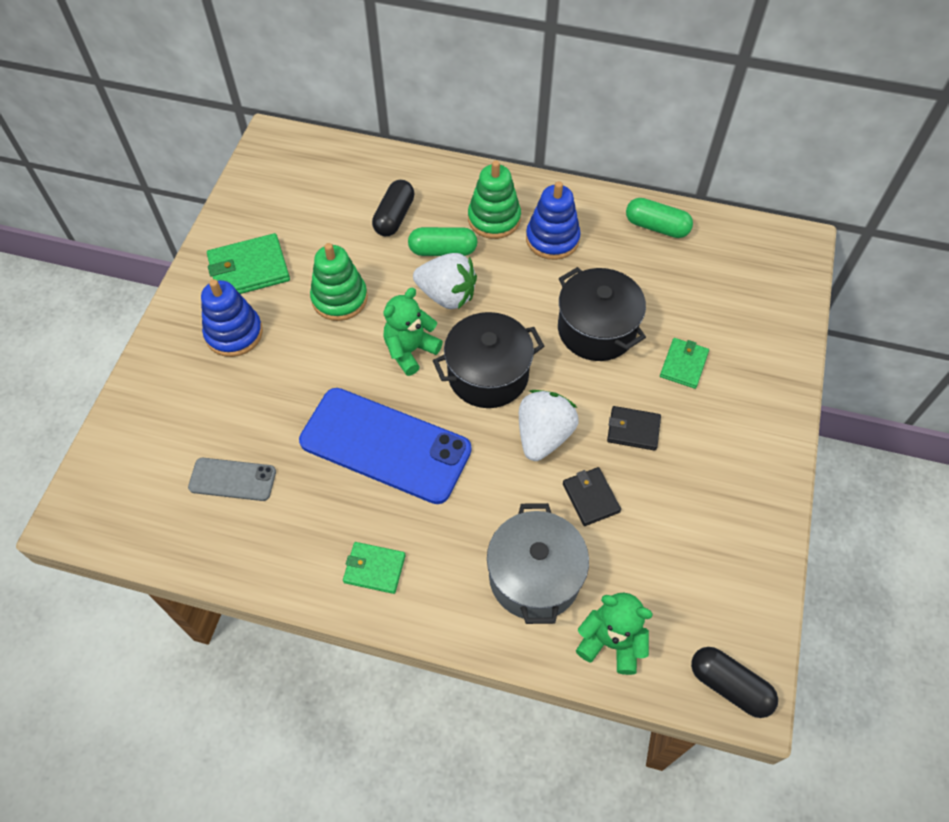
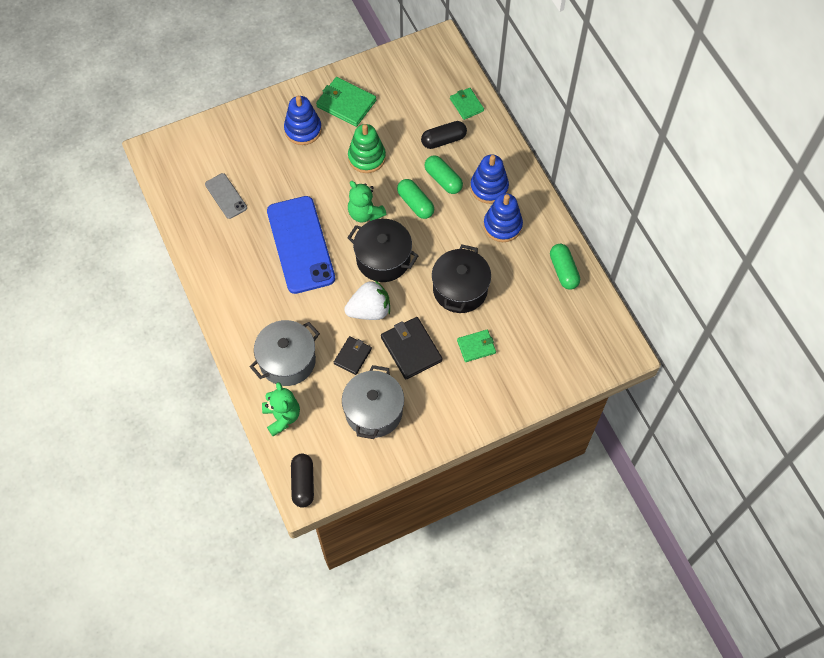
camera: 50 degrees right, 5 degrees up
green wallet [343,542,406,594] -> green wallet moved to [450,88,484,120]
green teddy bear [383,288,443,376] -> green teddy bear turned 135 degrees counterclockwise [348,181,387,223]
white strawberry [413,253,477,309] -> green capsule [397,179,434,219]
green stacking toy [468,160,521,239] -> blue stacking toy [470,155,509,204]
black wallet [607,406,661,451] -> black wallet [381,317,443,379], size x1.62
none -> grey pot [342,365,404,439]

